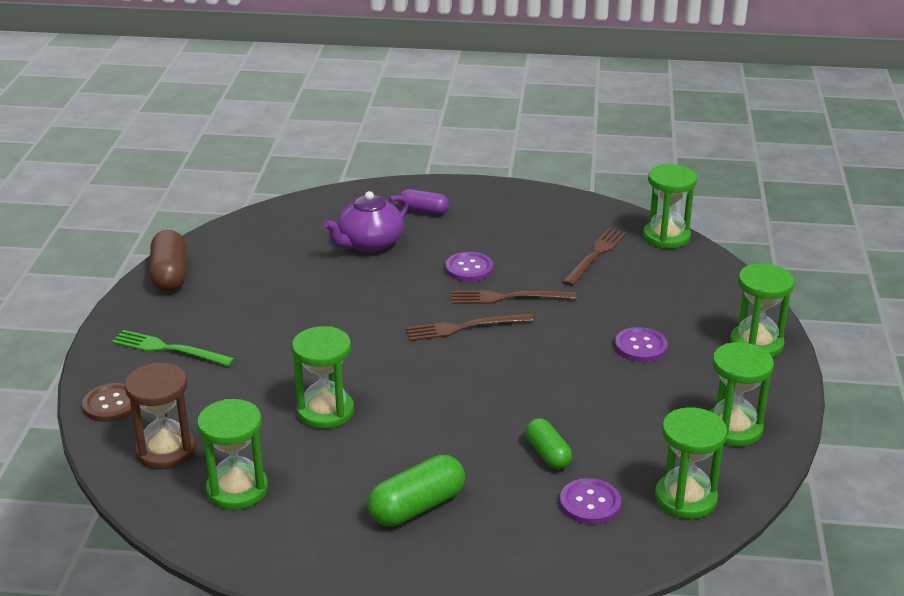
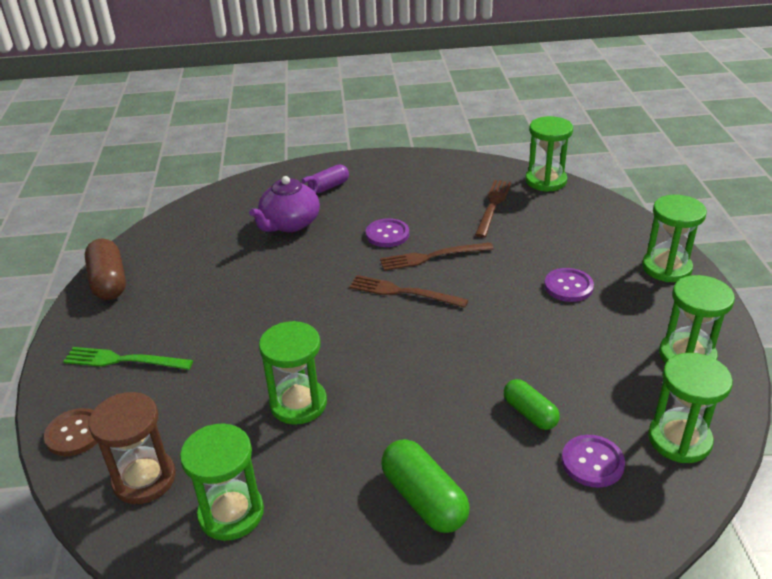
camera: 10 degrees left, 5 degrees up
green capsule [367,454,465,527] -> green capsule turned 75 degrees counterclockwise [381,439,470,533]
purple capsule [399,189,449,215] -> purple capsule turned 45 degrees counterclockwise [308,164,349,193]
brown fork [406,313,534,341] -> brown fork turned 45 degrees clockwise [349,275,468,308]

